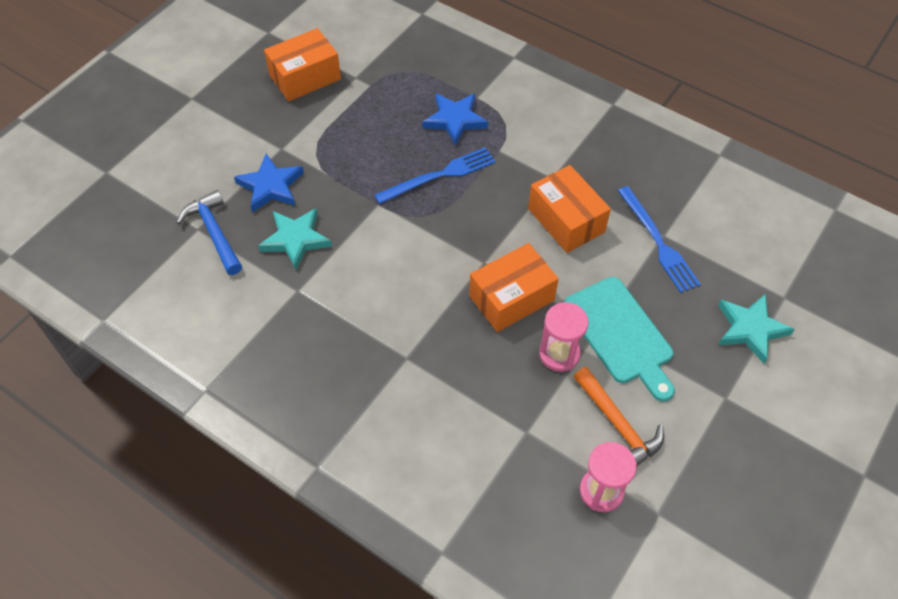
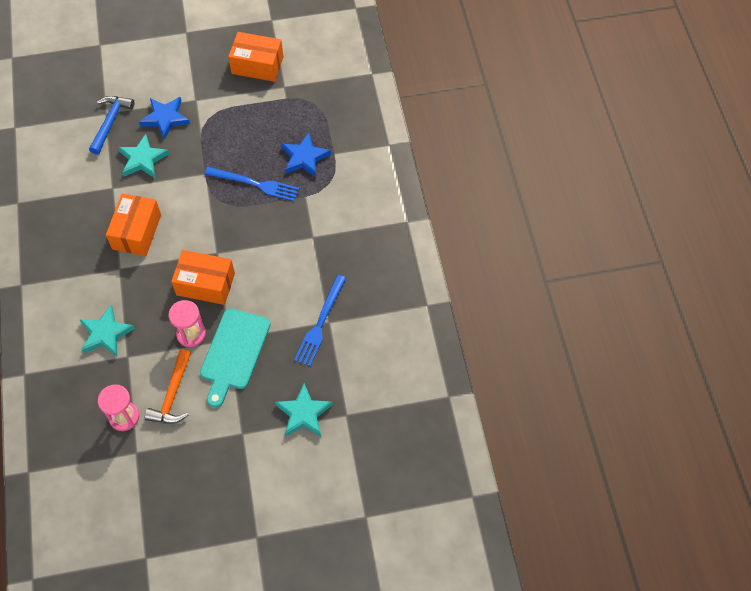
camera: 45 degrees right, 5 degrees up
orange box [528,165,611,253] -> orange box moved to [106,193,161,256]
none -> turquoise star [79,305,135,357]

